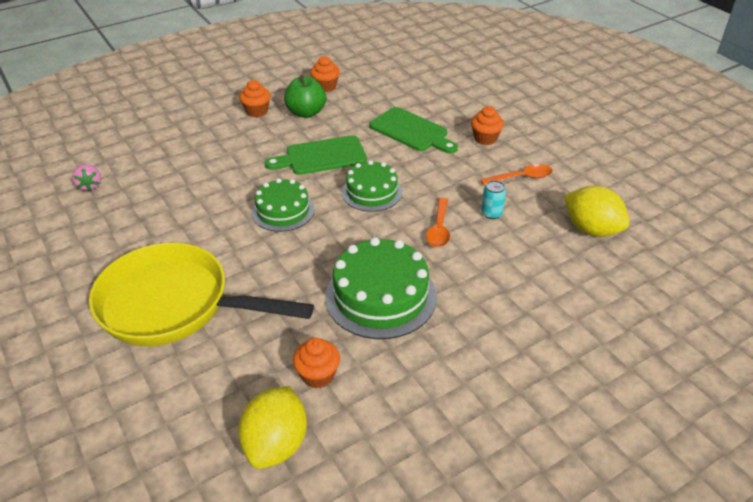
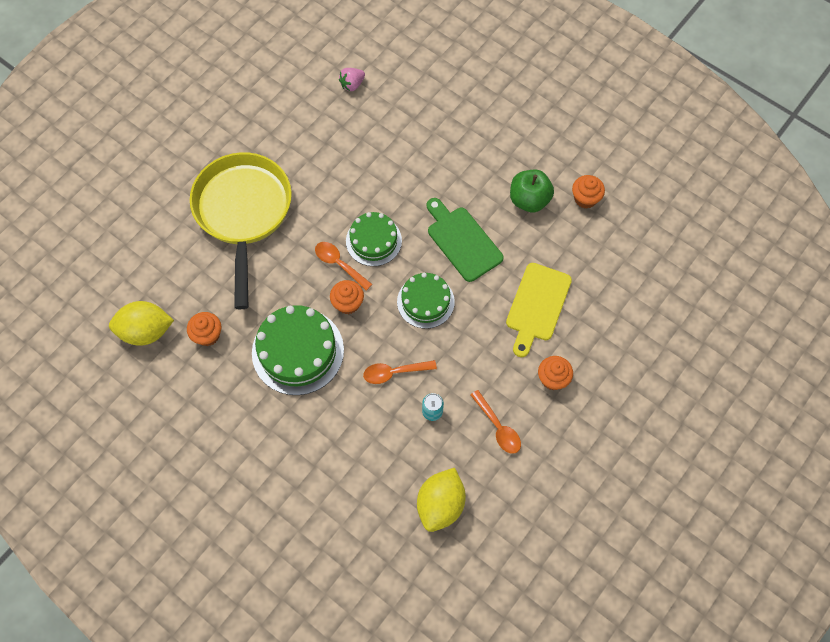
camera: 70 degrees right, 25 degrees up
orange cupcake [239,80,271,117] -> orange cupcake moved to [330,280,364,314]
green cutting board [369,107,458,154] -> yellow cutting board [506,263,572,357]
none -> orange spoon [315,242,372,291]

